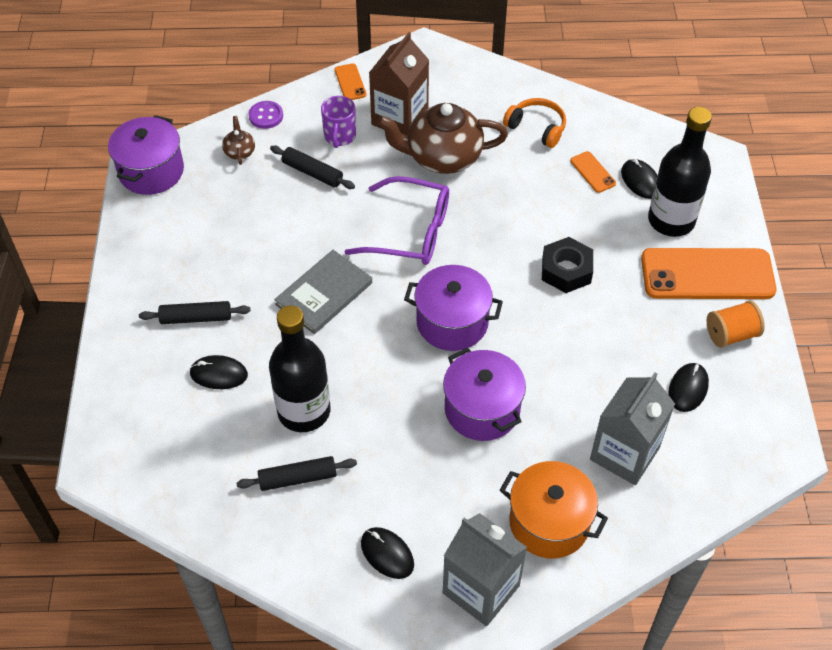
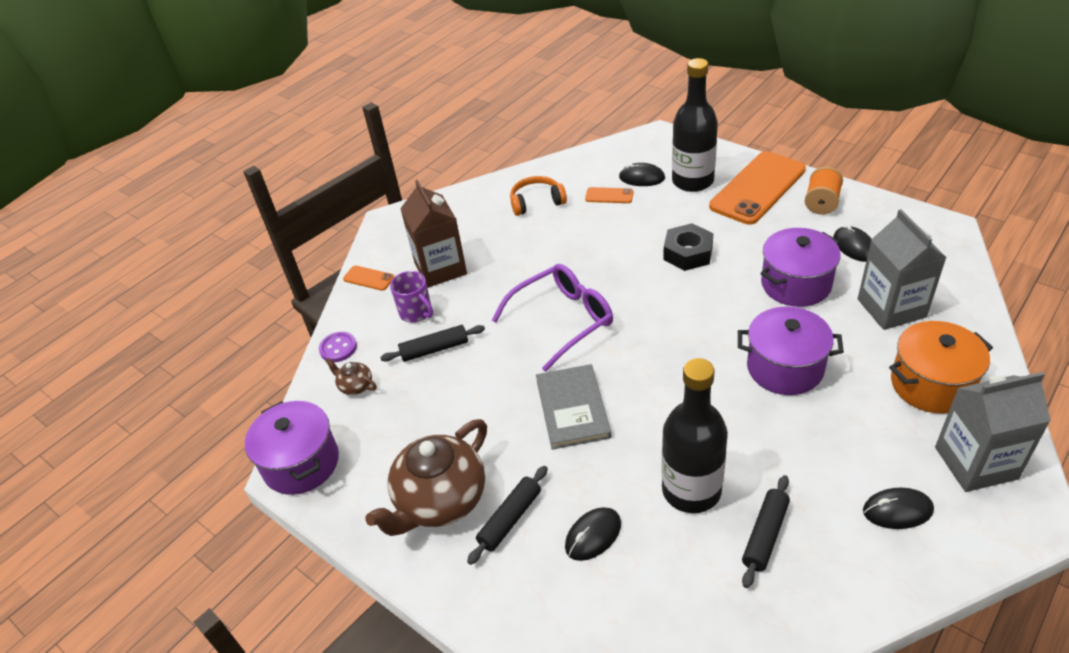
camera: 45 degrees left, 10 degrees down
brown teapot [377,103,508,174] -> brown teapot moved to [365,419,487,536]
purple pot [404,265,503,351] -> purple pot moved to [760,228,841,307]

